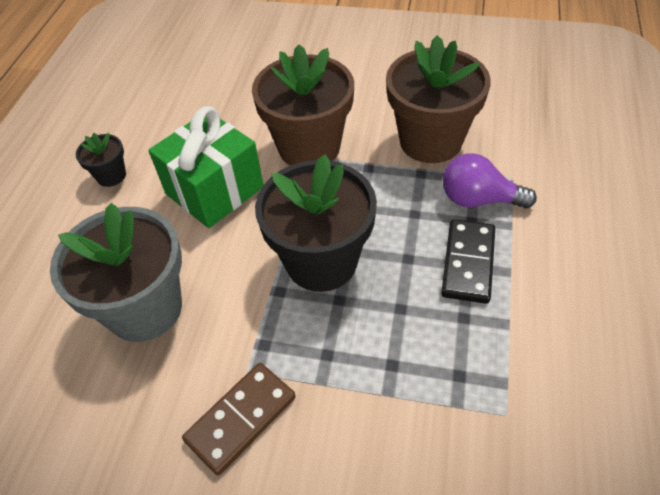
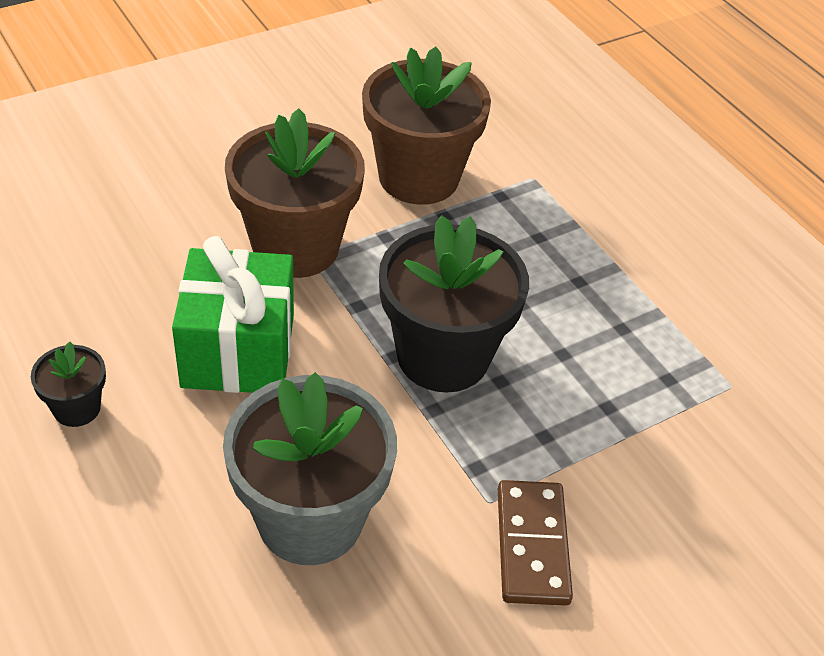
camera: 50 degrees left, 5 degrees down
black domino [441,219,495,304] -> none
purple light bulb [443,153,537,208] -> none

